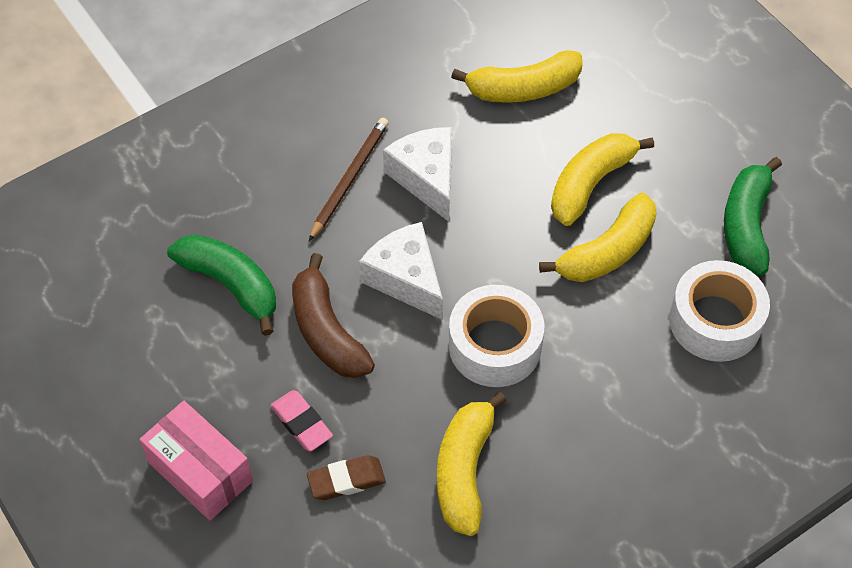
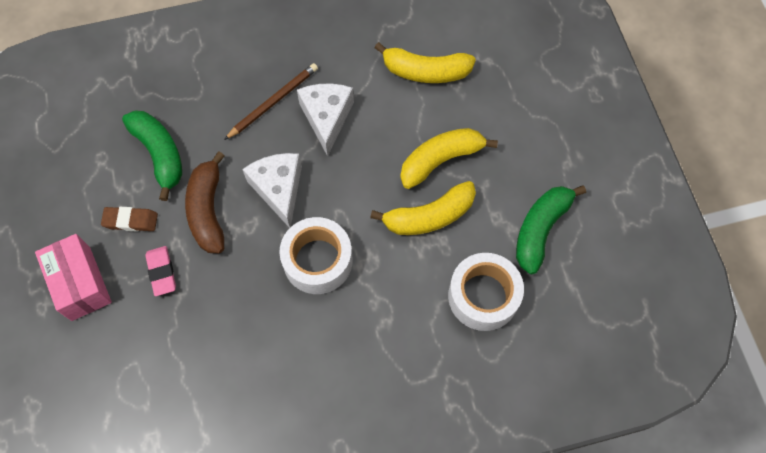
camera: 20 degrees right, 10 degrees up
brown eraser [307,455,386,500] -> brown eraser moved to [101,207,158,232]
yellow banana [437,392,506,536] -> none

